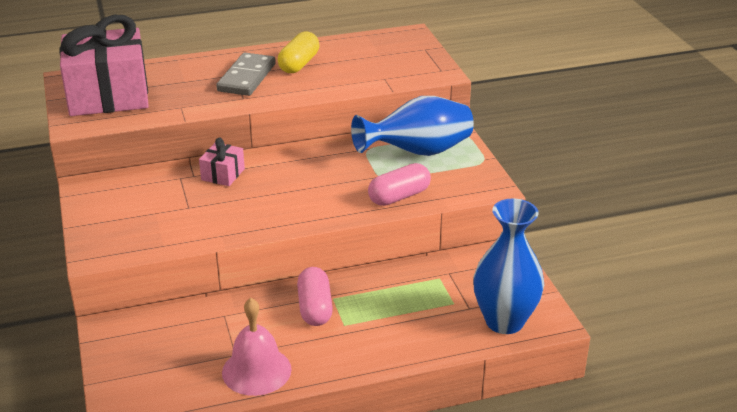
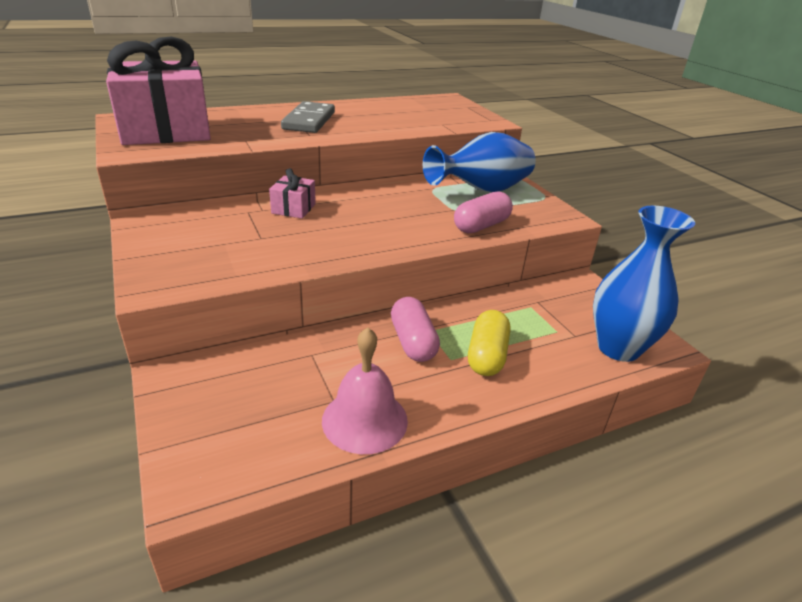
camera: 10 degrees left, 0 degrees up
yellow capsule [278,32,319,73] -> yellow capsule moved to [468,310,510,376]

